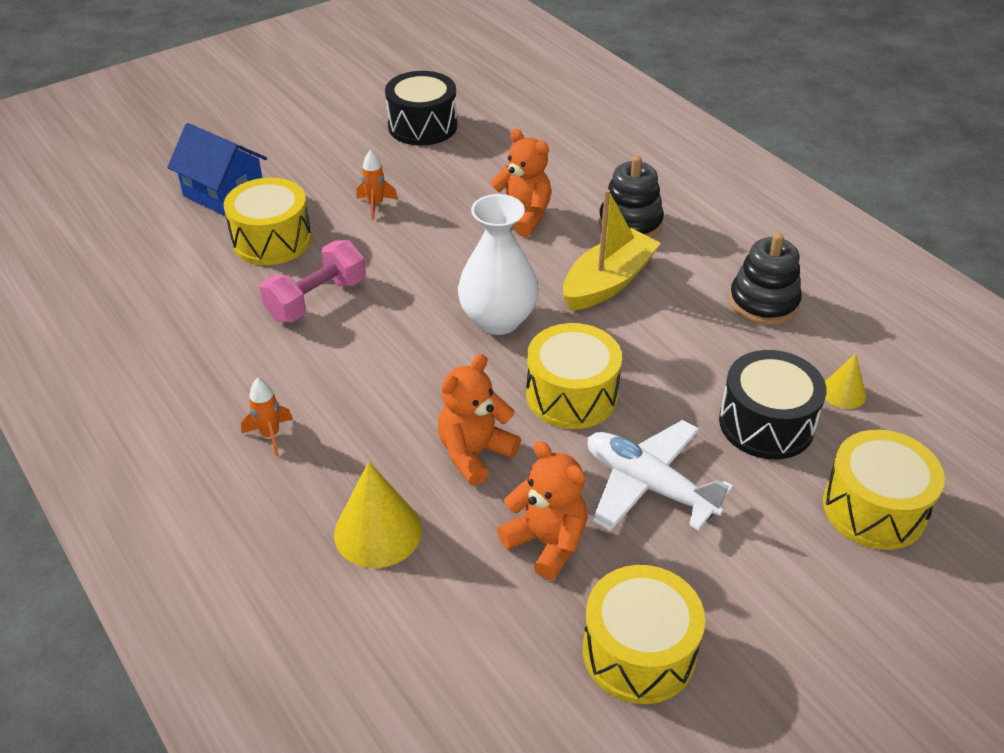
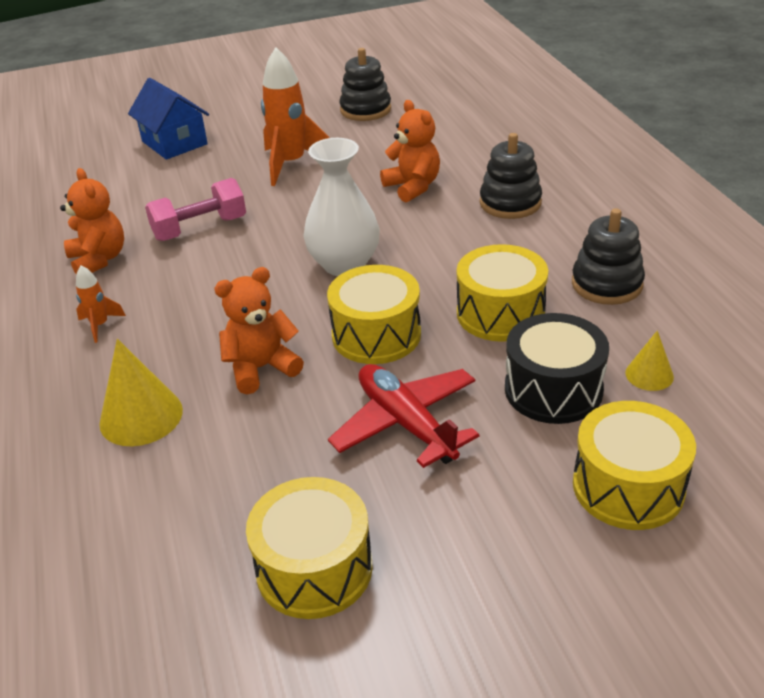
camera: 20 degrees right, 5 degrees down
yellow drum [223,178,312,265] -> yellow drum moved to [457,244,548,342]
orange rocket [357,150,398,220] -> orange rocket [261,47,329,186], size x2.05
black drum [385,71,457,146] -> black stacking toy [339,48,391,121]
orange teddy bear [497,441,587,580] -> orange teddy bear moved to [60,168,124,275]
yellow boat [563,189,661,311] -> none
white plane [588,420,733,532] -> red plane [328,364,479,468]

